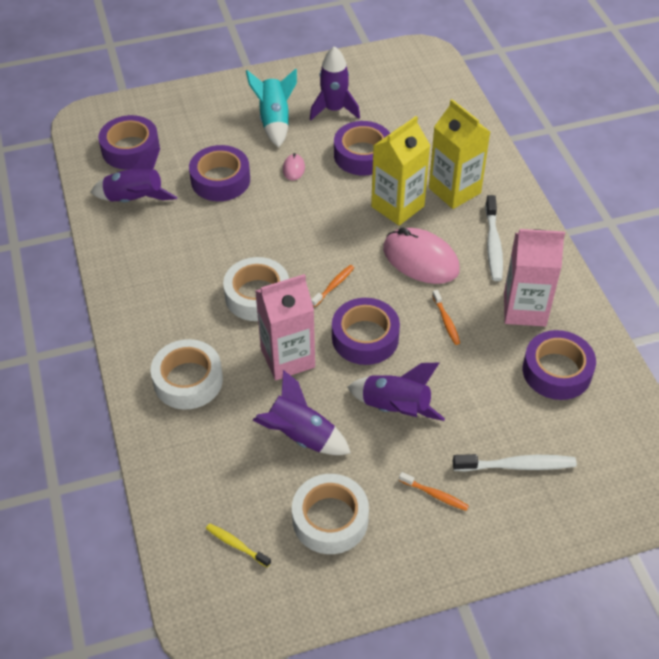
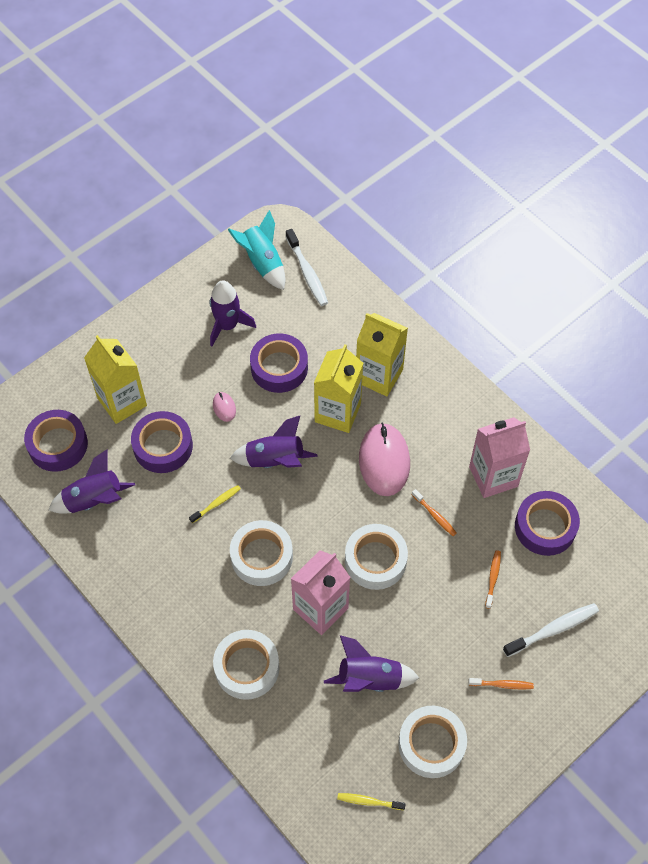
camera: 25 degrees left, 10 degrees up
turquoise rocket [246,69,297,148] -> turquoise rocket moved to [228,210,285,290]
orange toothbrush [311,265,354,307] -> orange toothbrush moved to [485,550,501,609]
purple tape [332,298,400,365] -> white tape [345,524,408,590]
purple rocket [347,363,445,421] -> purple rocket moved to [230,415,318,468]
pink mouse [383,228,460,284] -> pink mouse turned 75 degrees clockwise [359,423,410,496]
white toothbrush [485,195,503,281] -> white toothbrush moved to [286,229,328,306]
none -> yellow carton [84,335,147,424]
none -> yellow toothbrush [189,485,241,523]

